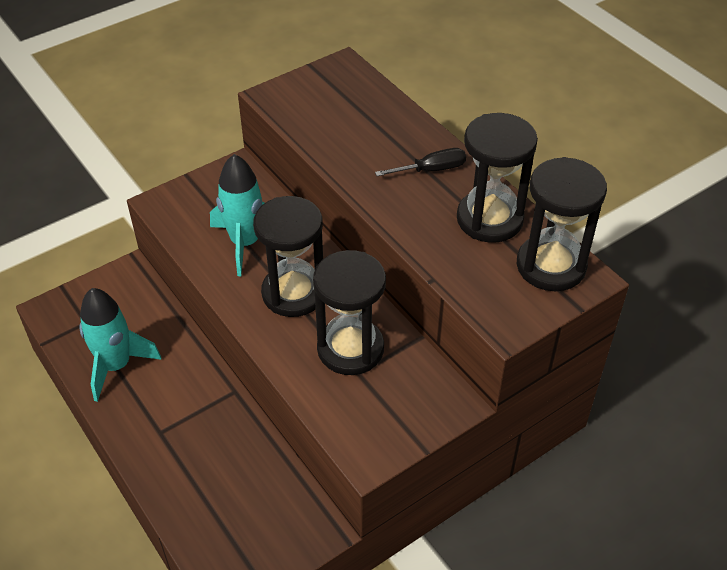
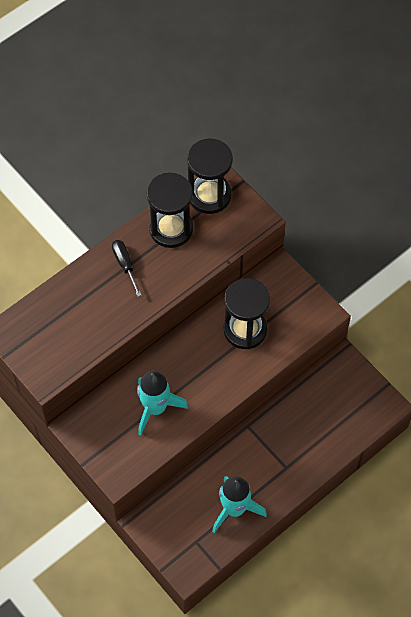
camera: 95 degrees left, 15 degrees up
black hourglass [253,196,323,317] -> none

